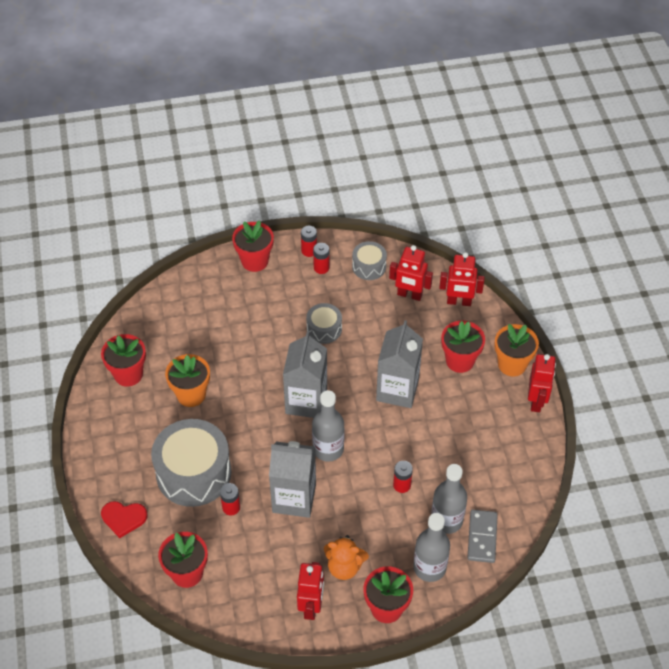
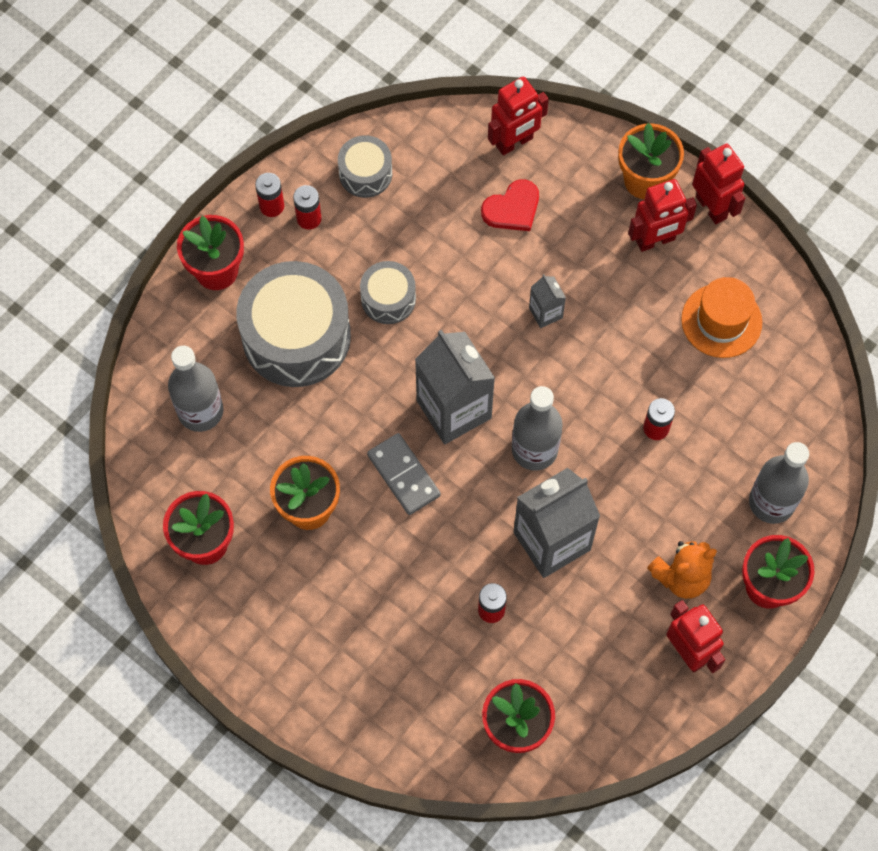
camera: 40 degrees left, 15 degrees up
red heart [101,501,147,538] -> red heart moved to [481,179,539,231]
grey drum [151,419,231,507] -> grey drum moved to [236,261,351,387]
grey carton [376,320,423,408] -> grey carton [529,274,566,328], size x0.47
red robot [389,245,433,301] -> red robot moved to [628,179,697,252]
grey bottle [431,464,467,534] -> grey bottle moved to [168,346,223,432]
red flower pot [441,321,485,373] -> none
grey domino [467,510,498,563] -> grey domino moved to [367,433,441,515]
none -> orange hat [681,277,762,358]

